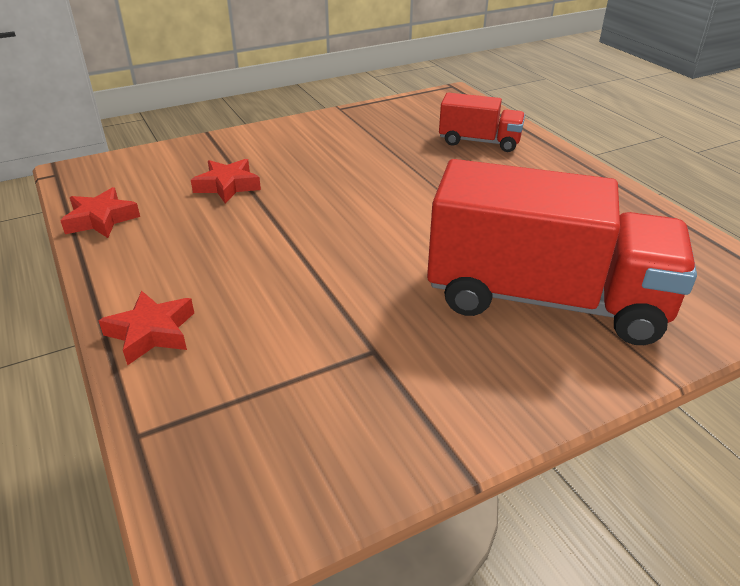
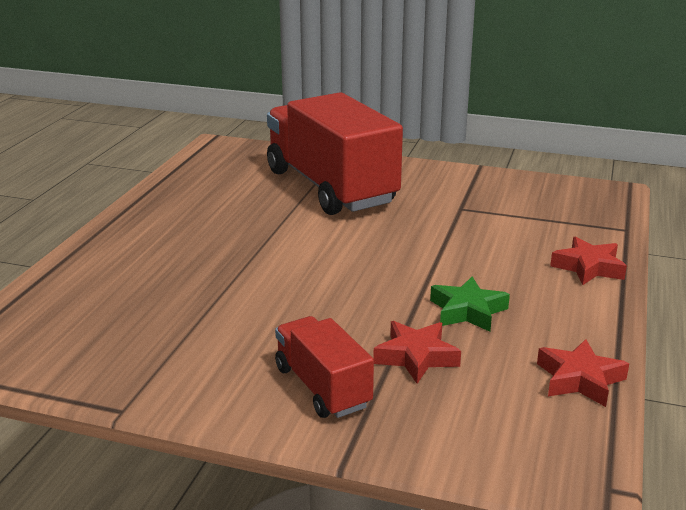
camera: 135 degrees left, 10 degrees down
red truck [439,93,525,152] -> red truck moved to [275,316,374,418]
none -> green star [430,277,510,332]

